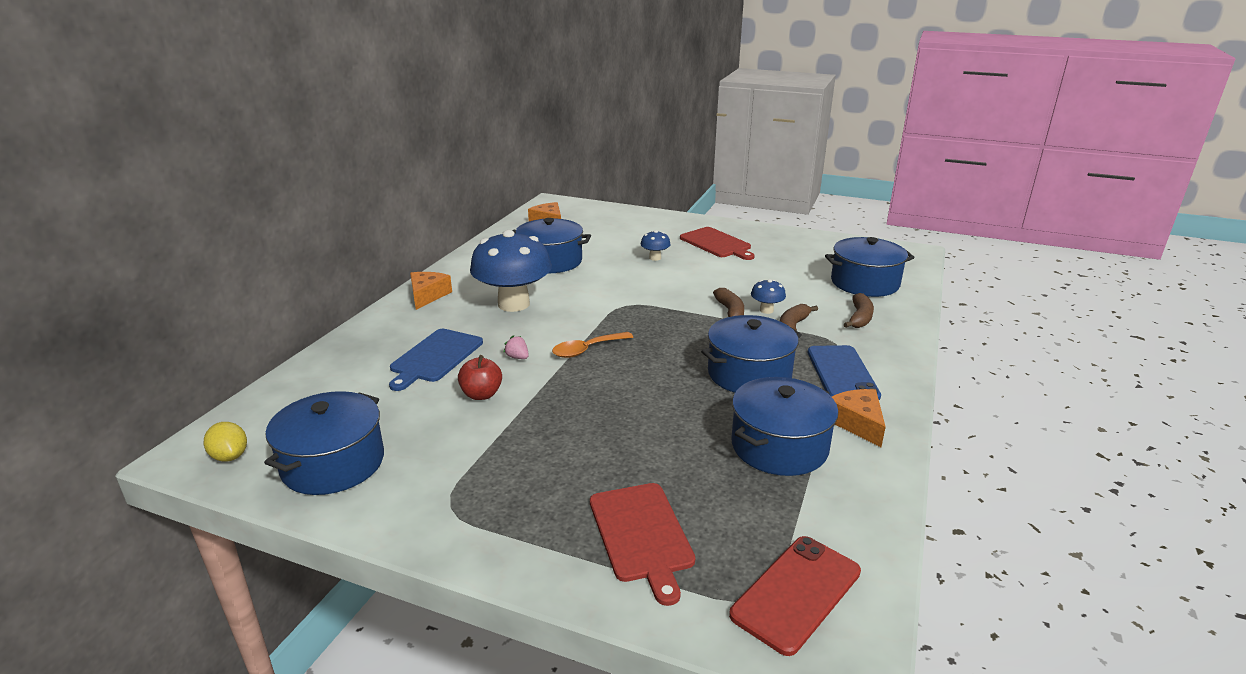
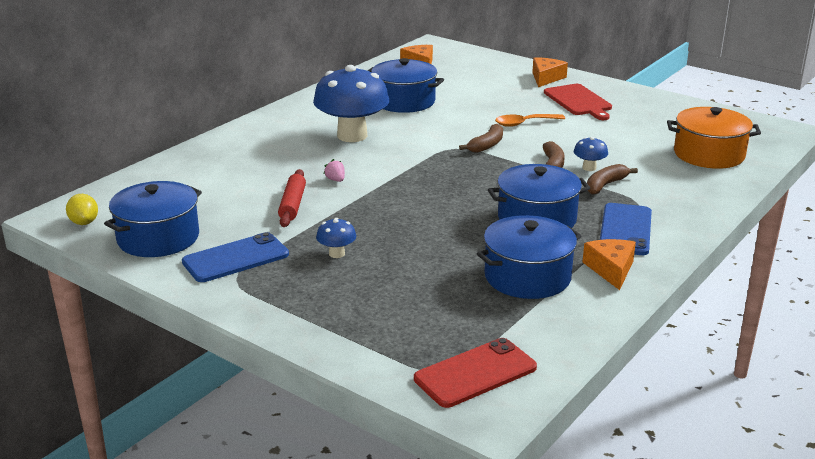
camera: 15 degrees right, 0 degrees up
blue cutting board [389,329,483,391] -> none
orange cheese [410,272,452,310] -> orange cheese moved to [532,57,568,87]
red apple [458,355,502,400] -> red rolling pin [278,169,306,227]
orange spoon [552,332,633,358] -> orange spoon moved to [495,114,565,127]
red cutting board [590,483,695,606] -> none
blue mushroom [641,230,671,261] -> blue mushroom moved to [316,218,356,258]
blue pot [825,237,915,297] -> orange pot [667,107,761,169]
brown banana [844,293,874,328] -> brown banana moved to [459,124,503,153]
none -> blue phone [182,232,289,282]

